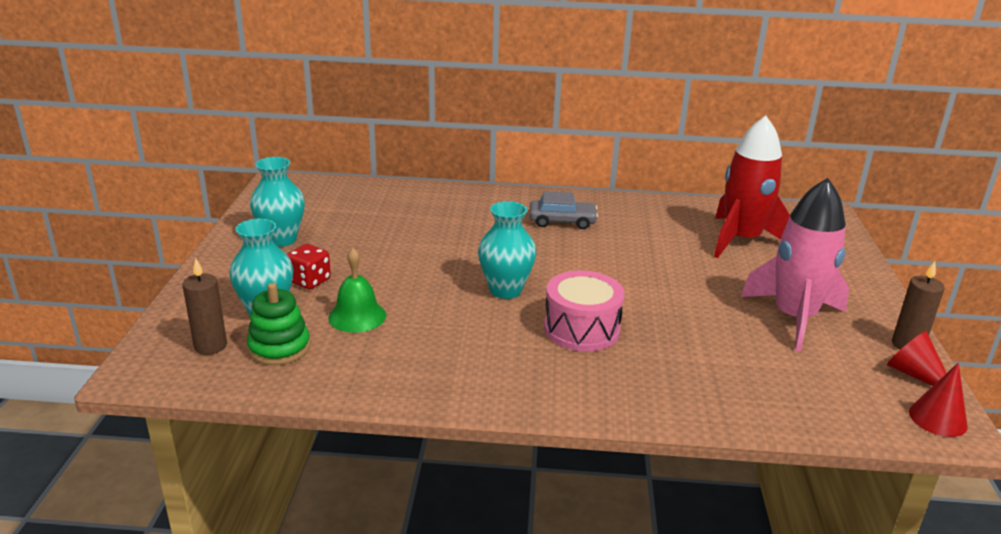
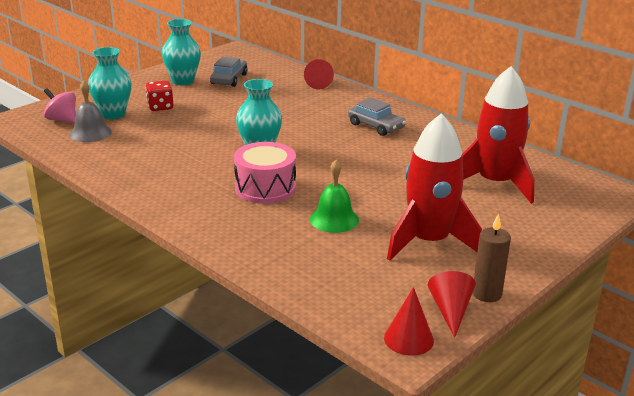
camera: 40 degrees right, 0 degrees up
brown candle [182,258,227,355] -> pink spinning top [44,88,76,123]
green stacking toy [247,283,310,365] -> grey bell [69,81,112,142]
green bell [328,248,386,333] -> green bell moved to [310,160,359,233]
pink rocket [741,178,849,352] -> red rocket [387,113,482,261]
none -> grey car [210,56,247,87]
none -> red cone [304,59,334,89]

